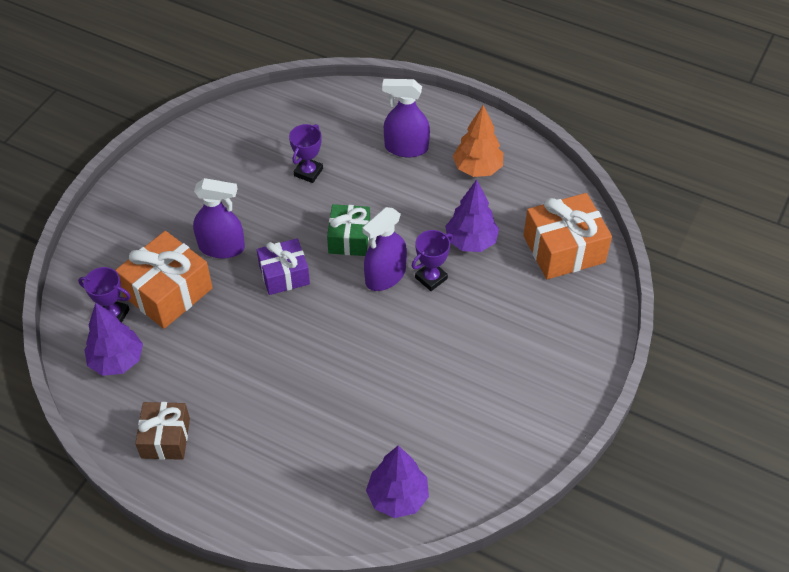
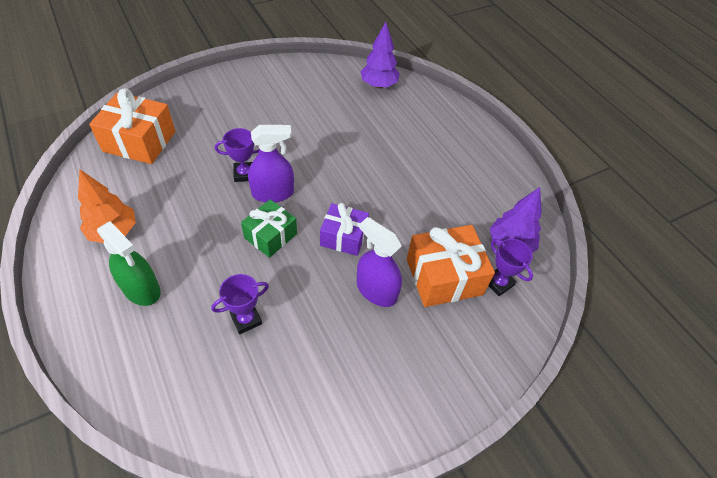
camera: 150 degrees left, 0 degrees up
brown gift [135,402,190,460] -> none
purple spray bottle [382,79,430,158] -> green spray bottle [97,221,161,306]
purple tree [445,180,499,252] -> none

